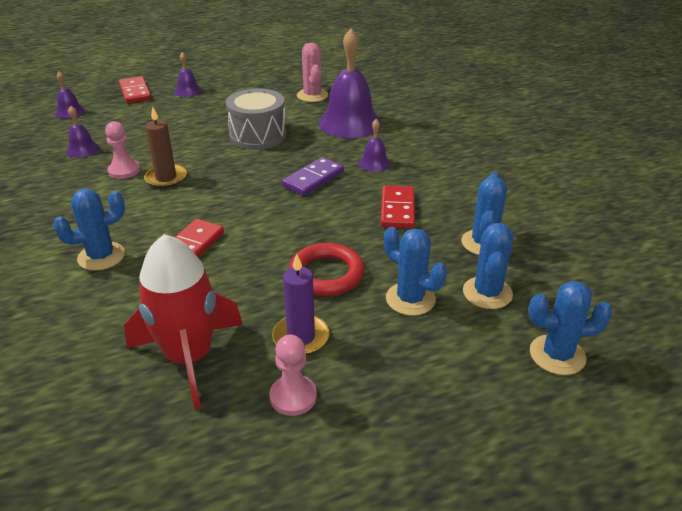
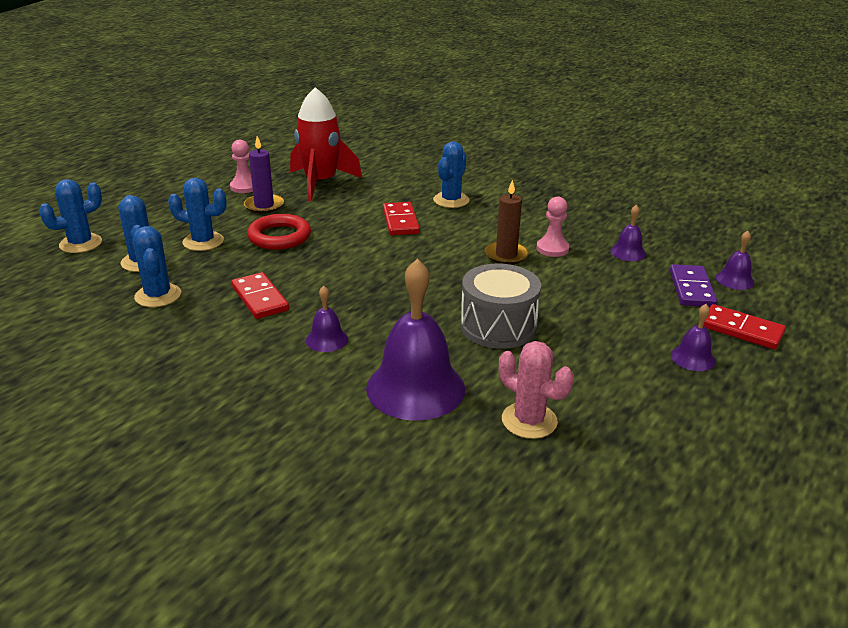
camera: 145 degrees right, 5 degrees down
purple domino [282,157,344,196] -> purple domino moved to [670,264,717,307]

